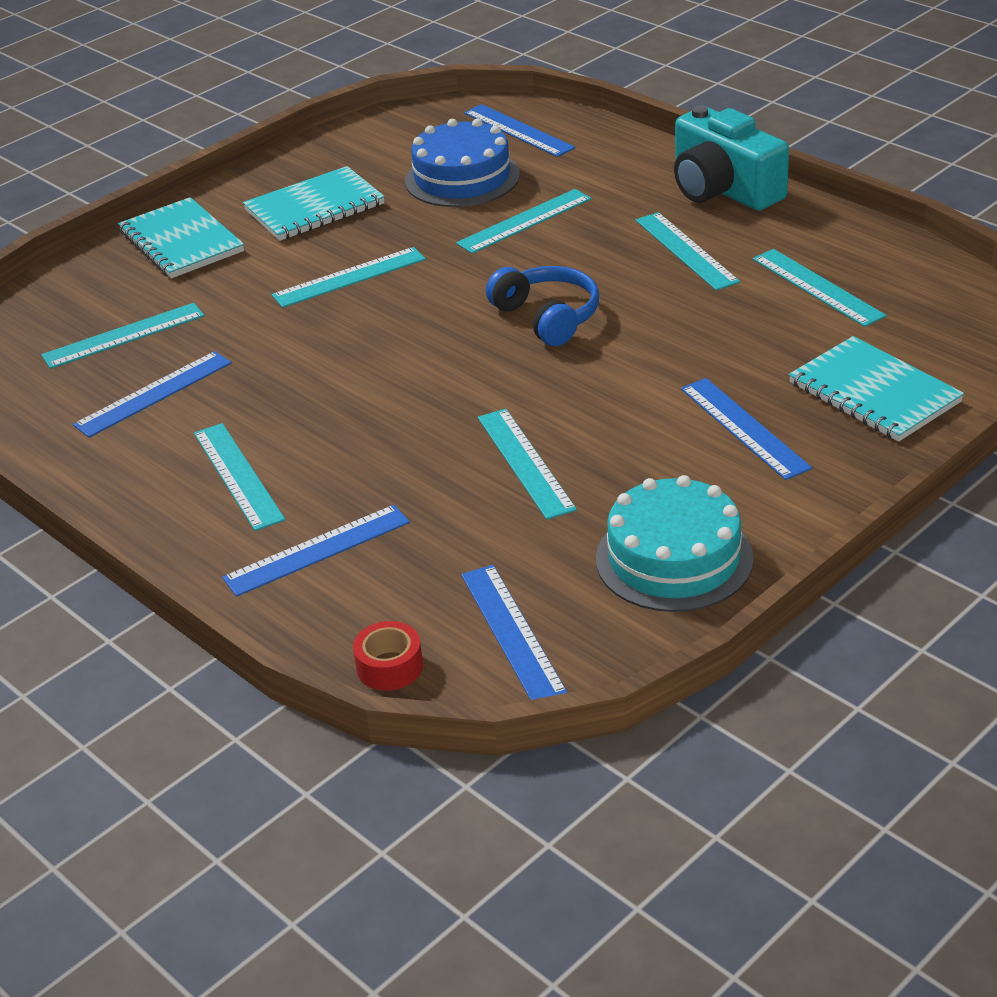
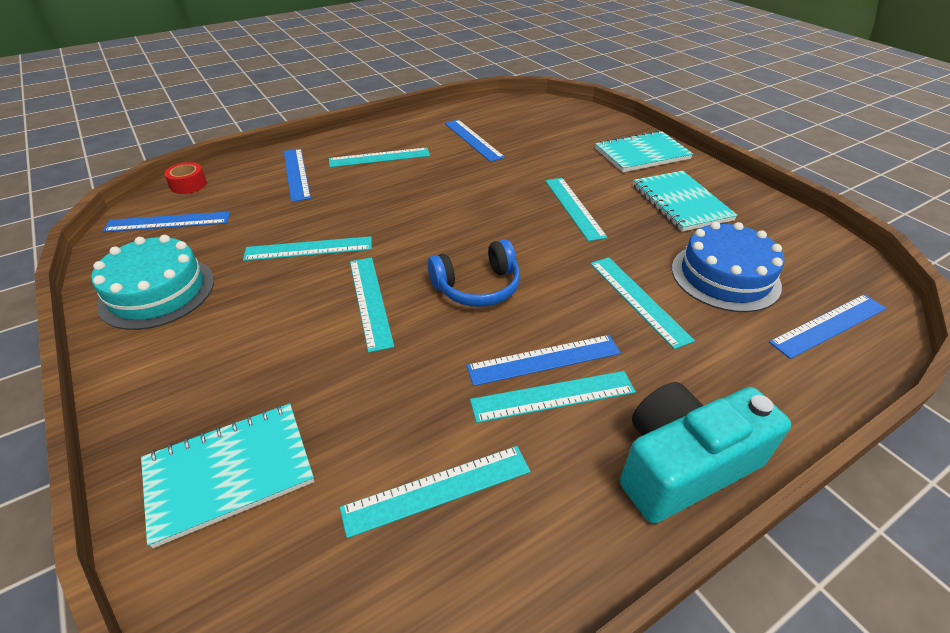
camera: 100 degrees right, 5 degrees up
turquoise ruler [41,303,204,369] -> turquoise ruler moved to [350,257,394,353]
blue ruler [681,378,812,480] -> blue ruler moved to [466,335,621,386]

